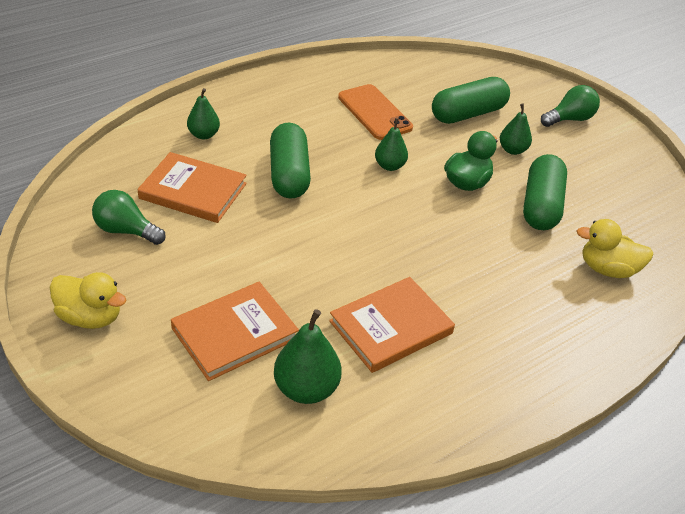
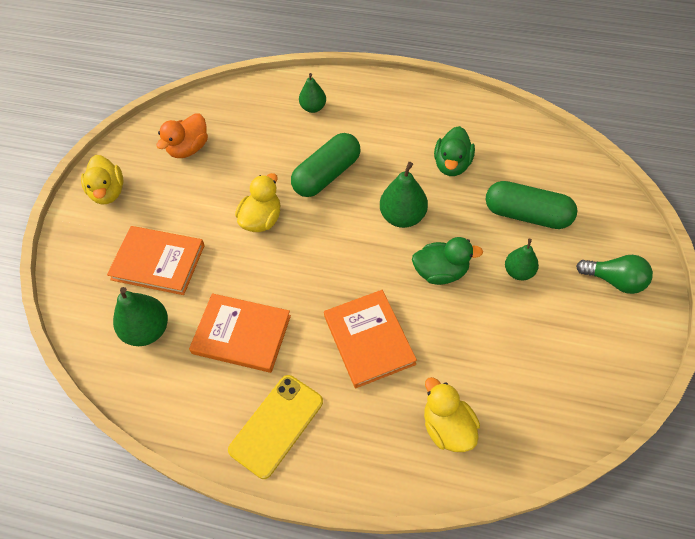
camera: 55 degrees right, 15 degrees up
green light bulb [92,190,166,245] -> orange duck [156,113,208,158]
orange book [137,152,247,223] -> orange book moved to [324,290,417,388]
orange phone [338,84,413,140] -> green duck [434,126,475,176]
green pear [375,118,408,171] -> green pear [380,162,428,228], size x1.54
green capsule [523,154,567,230] -> none
none -> yellow phone [228,375,323,479]
none -> yellow duck [235,173,280,232]

